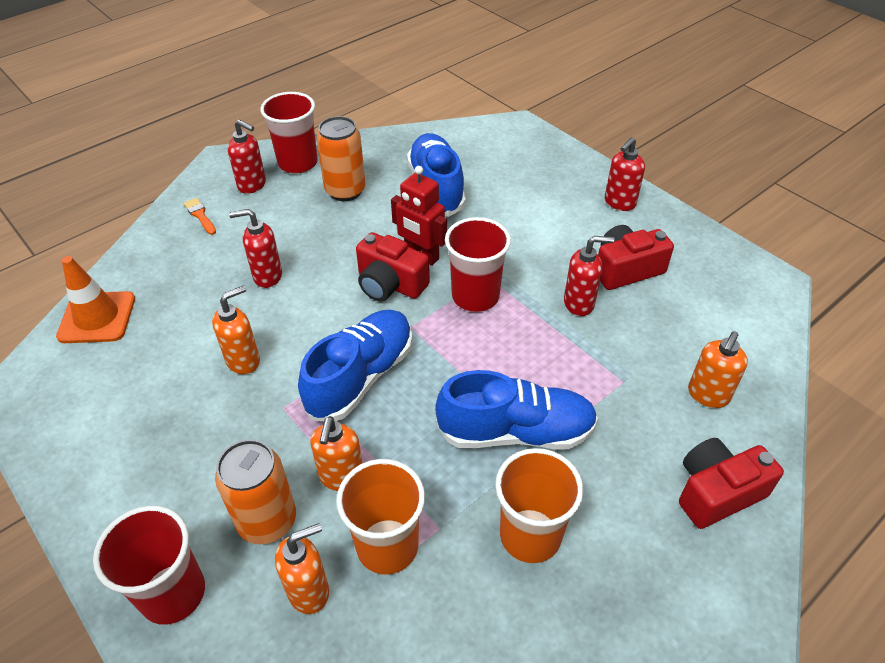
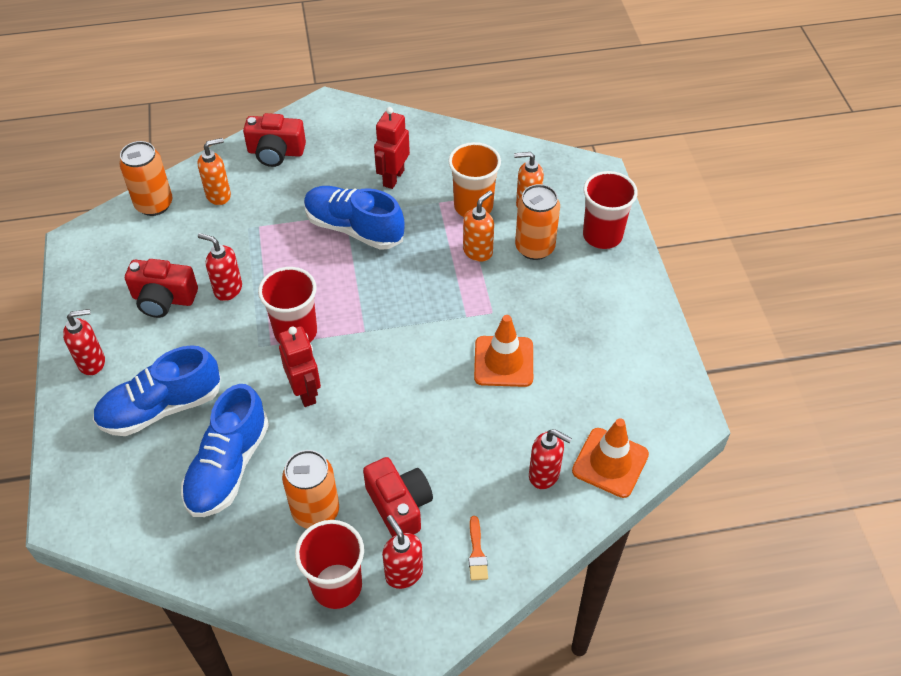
camera: 150 degrees left, 5 degrees up
orange soap dispenser [212,285,260,374] -> orange traffic cone [474,315,533,387]
red soap dispenser [229,209,282,288] -> red soap dispenser moved to [529,429,572,489]
blue shoe [298,310,413,421] -> blue shoe moved to [93,345,221,436]
red camera [356,232,430,302] -> red camera moved to [363,457,433,537]
orange cup [495,448,583,563] -> red robot [374,107,410,189]
none -> orange can [119,141,173,216]

